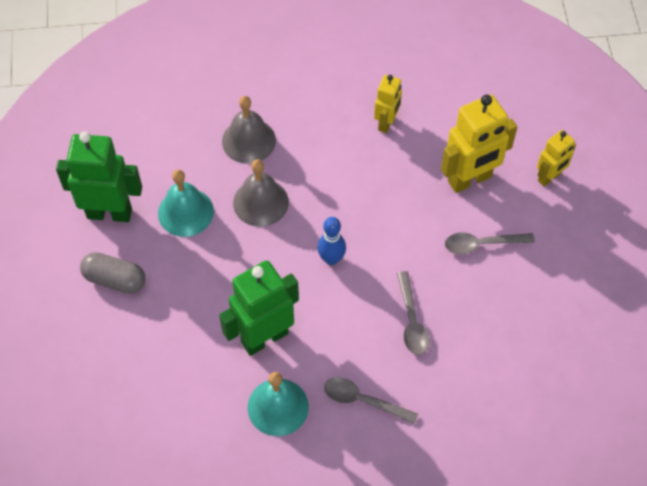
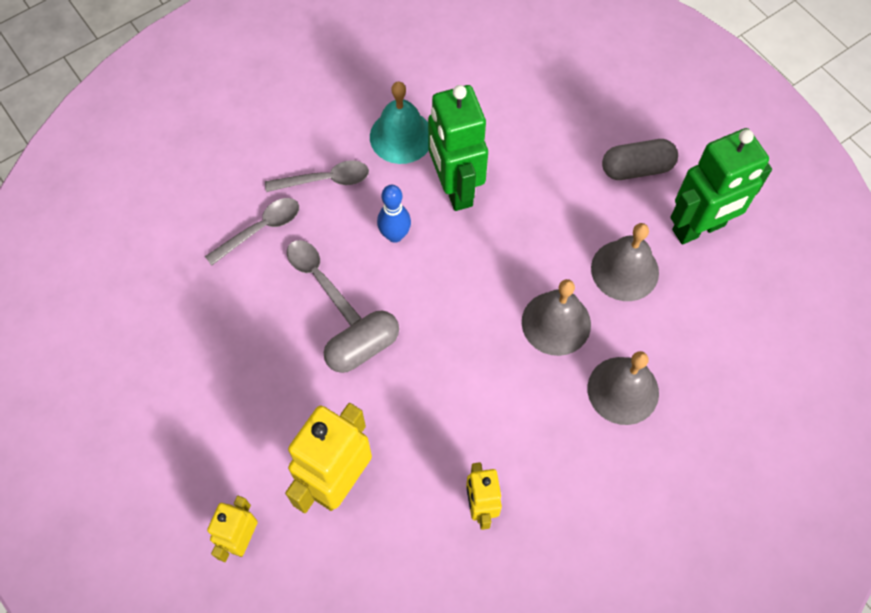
camera: 150 degrees right, 5 degrees up
turquoise bell [158,169,214,237] -> grey bell [591,223,659,301]
green robot [219,260,299,356] -> green robot turned 135 degrees clockwise [428,85,488,211]
blue bowling pin [317,217,346,265] -> blue bowling pin moved to [377,185,411,243]
grey spoon [445,233,535,254] -> grey spoon moved to [205,198,299,266]
none -> grey capsule [324,311,399,373]

